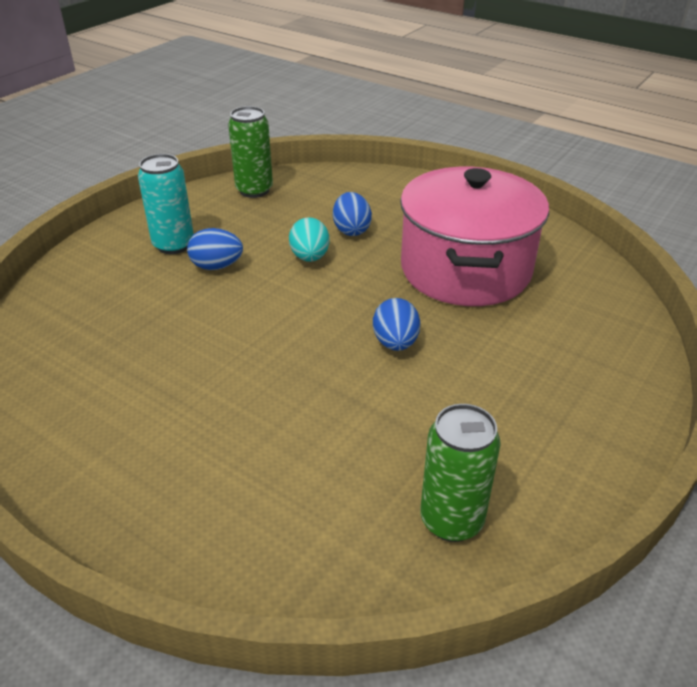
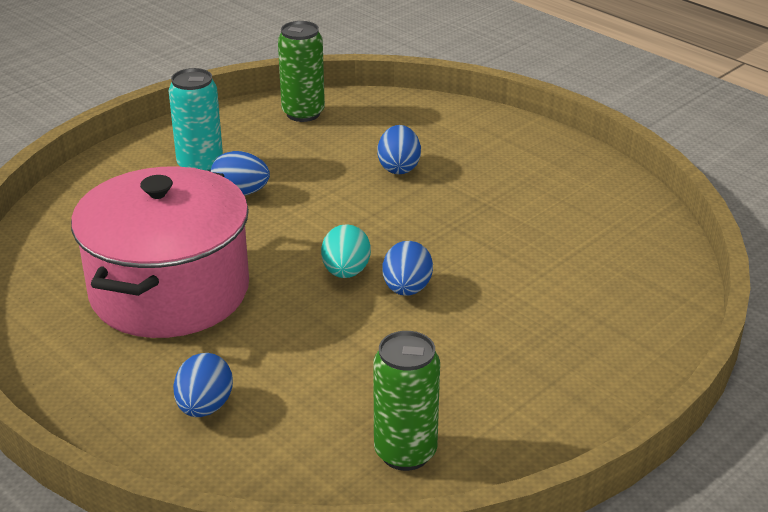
camera: 10 degrees right, 5 degrees down
turquoise egg [289,217,330,262] -> turquoise egg moved to [321,224,371,278]
pink pot [400,167,549,306] -> pink pot moved to [71,166,249,338]
none -> blue egg [173,353,233,417]

